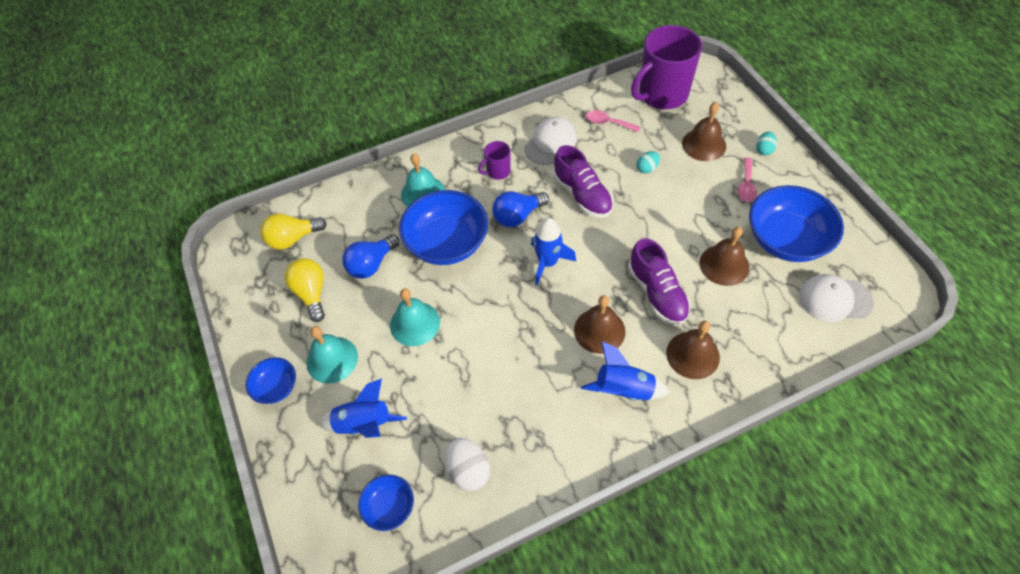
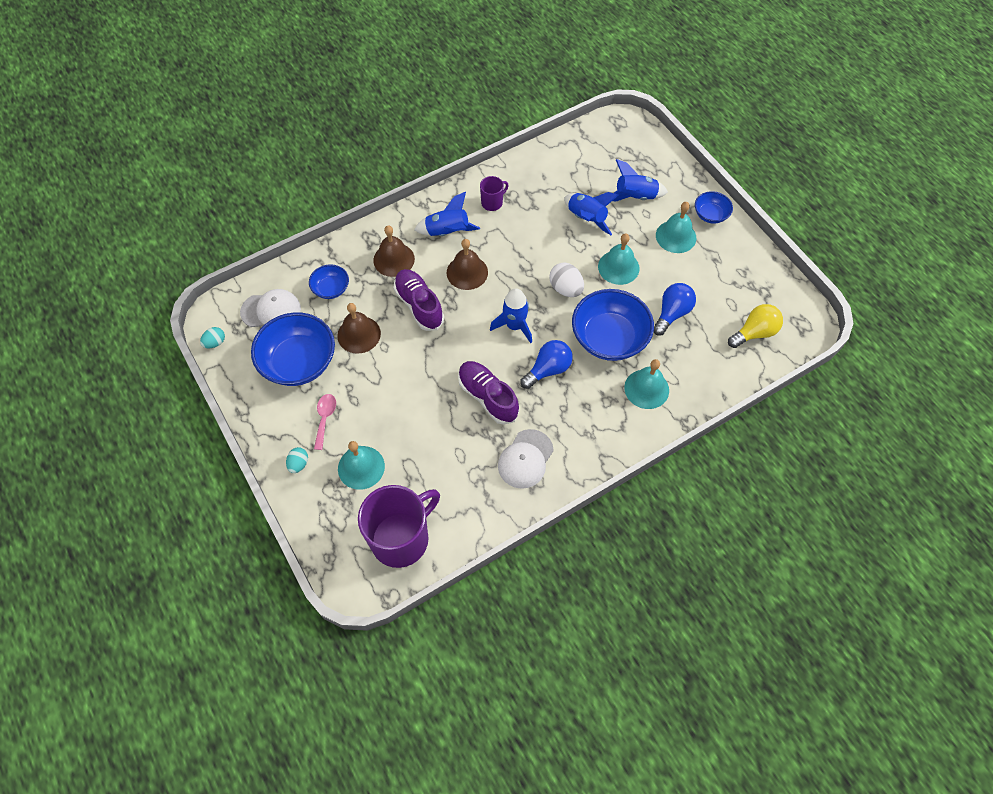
camera: 170 degrees right, 5 degrees up
yellow light bulb [285,258,325,322] -> none
blue bowl [358,475,414,531] -> blue bowl moved to [309,264,349,299]
white egg [445,438,490,491] -> white egg moved to [549,262,584,297]
purple mug [478,141,511,180] -> purple mug moved to [480,176,509,211]
pink spoon [586,110,641,132] -> none
turquoise egg [637,151,660,173] -> turquoise egg moved to [200,327,225,348]
brown bell [682,102,726,161] -> turquoise bell [338,441,385,490]
none -> blue rocket [564,192,618,235]

